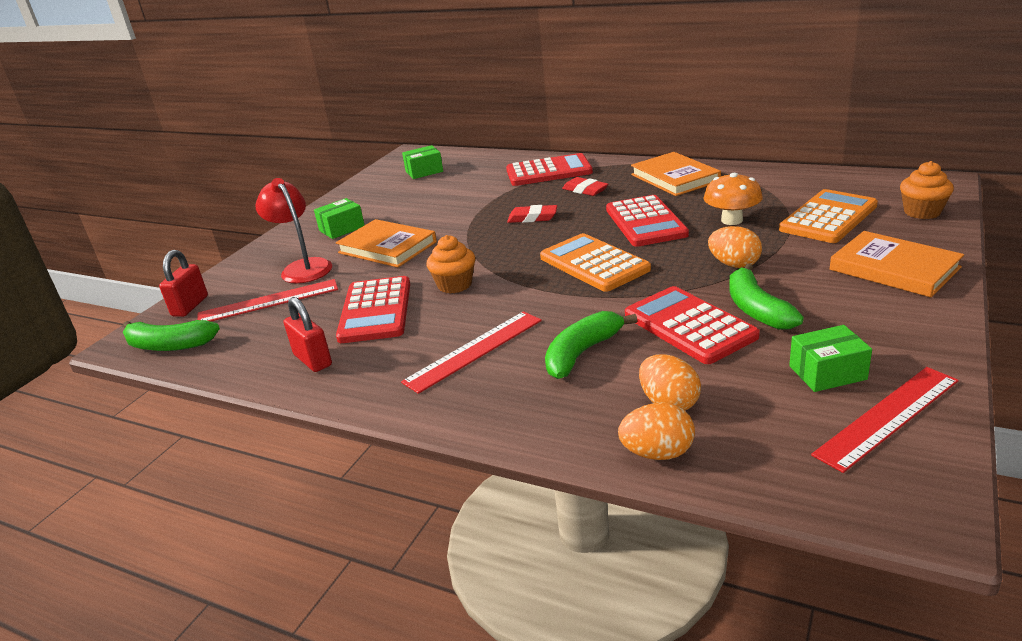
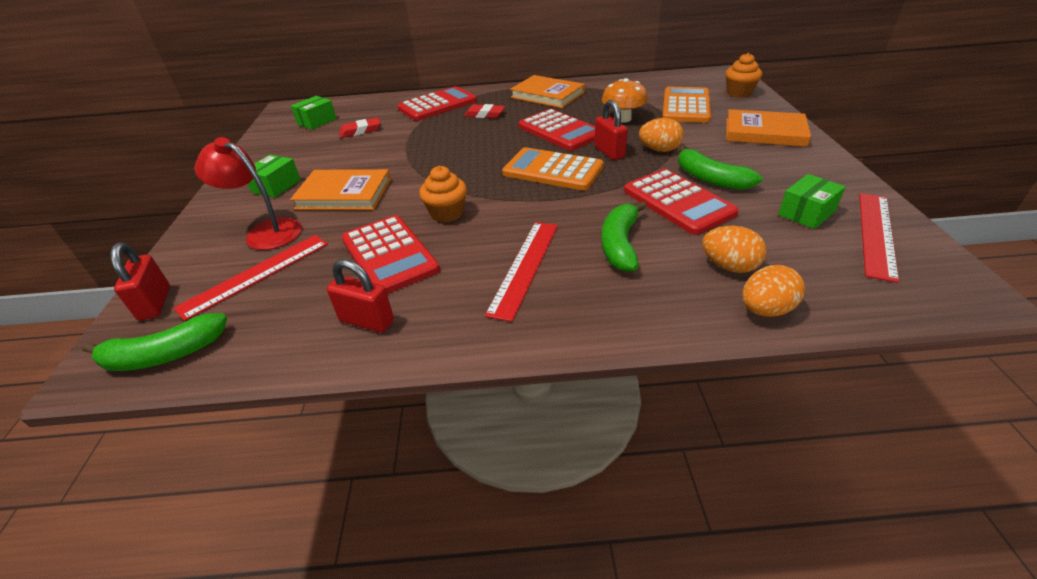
camera: 30 degrees left, 10 degrees up
red eraser [507,205,557,223] -> red eraser moved to [339,117,381,138]
red calculator [625,286,760,364] -> red calculator turned 150 degrees counterclockwise [624,169,739,235]
none -> red padlock [594,100,628,160]

